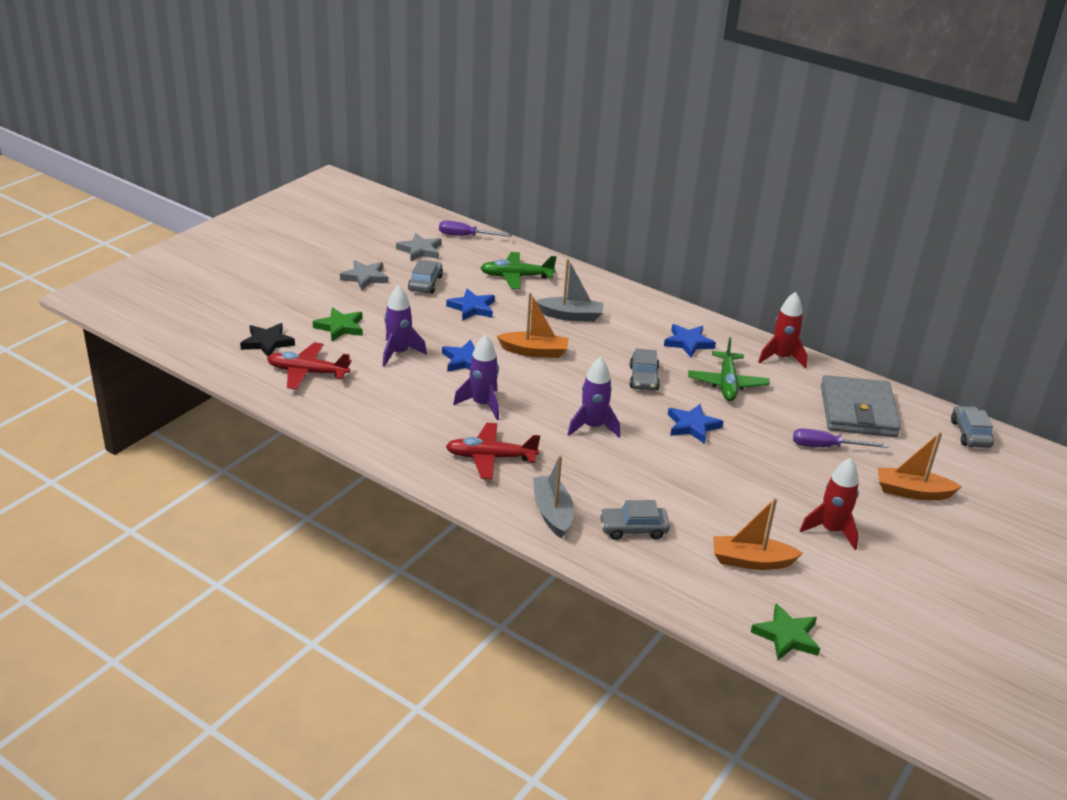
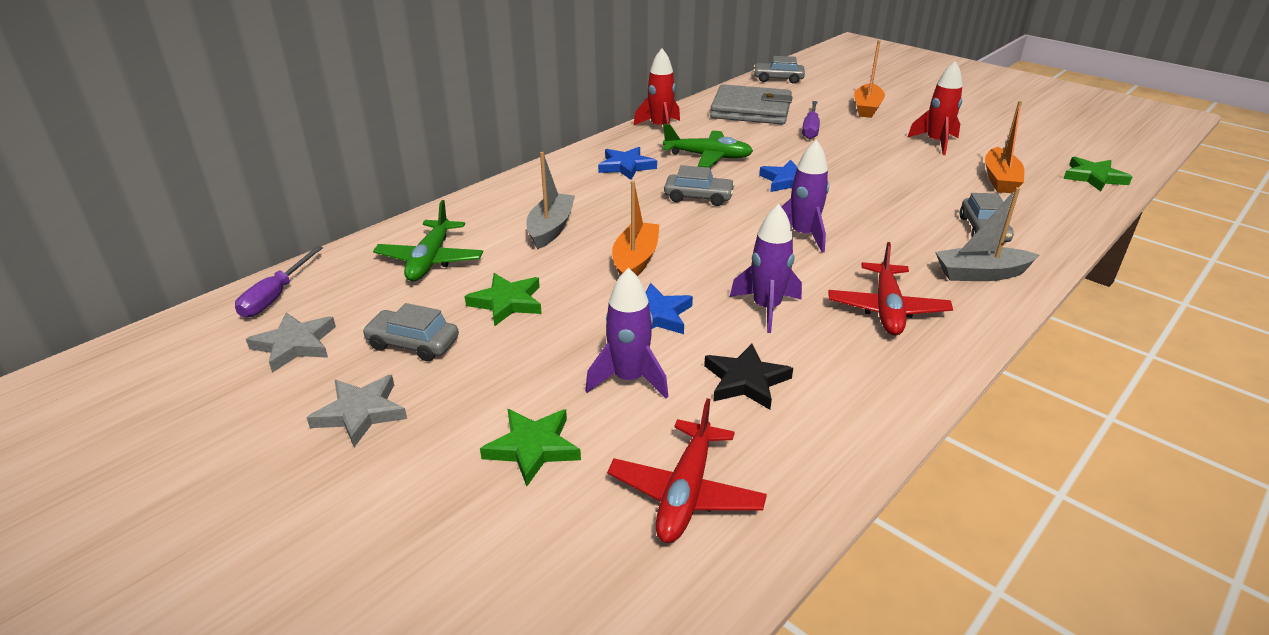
camera: 80 degrees left, 0 degrees up
black star [240,323,295,357] -> black star moved to [704,344,793,410]
blue star [446,289,495,321] -> green star [465,273,542,327]

